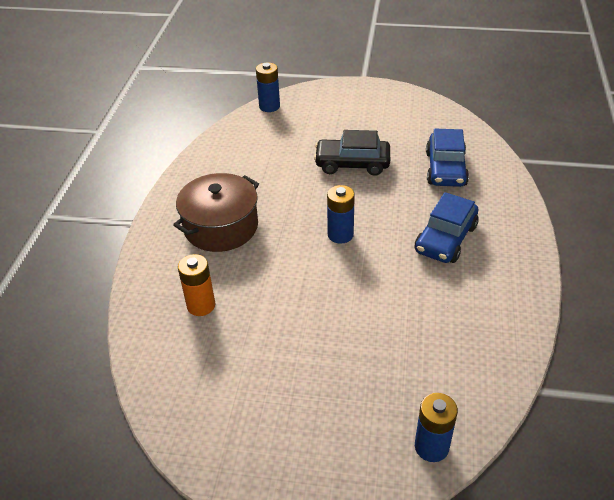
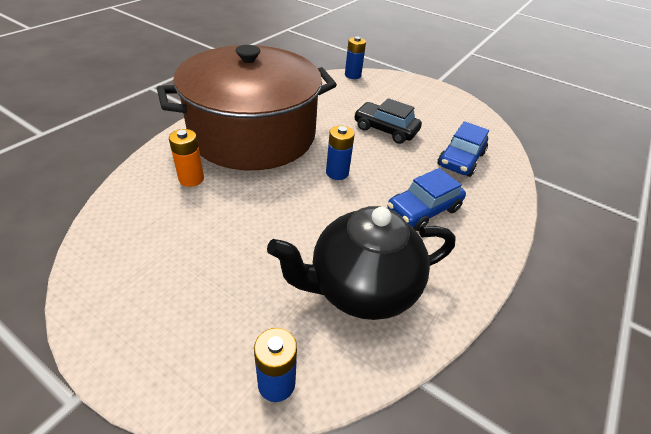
camera: 20 degrees right, 0 degrees up
brown pot [173,173,259,252] -> brown pot [157,45,337,170], size x2.00
none -> black teapot [267,206,456,320]

